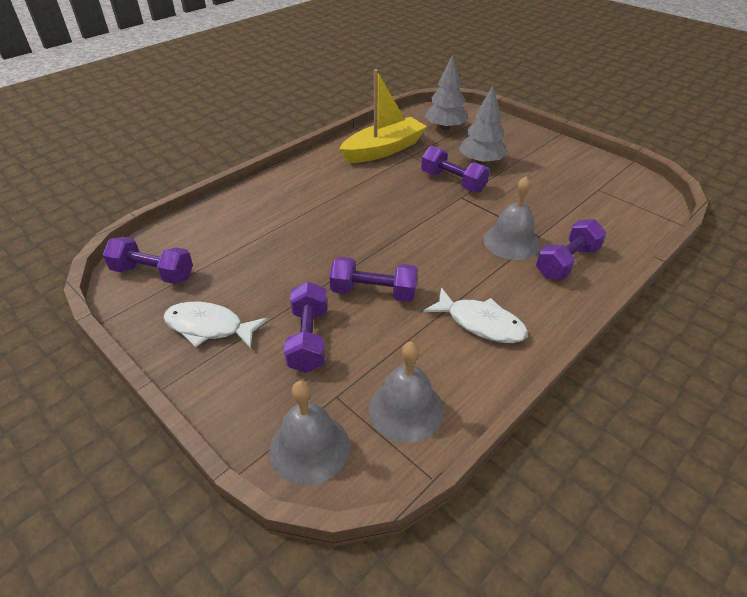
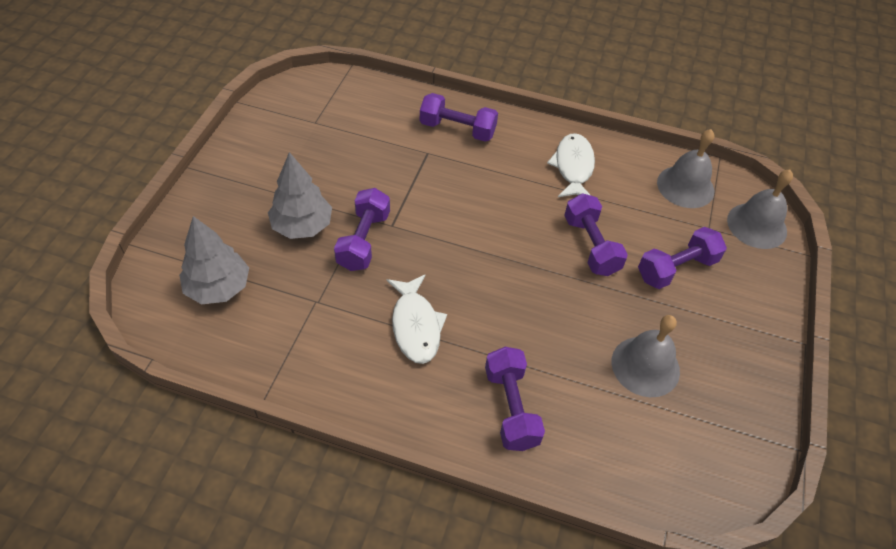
camera: 120 degrees left, 10 degrees up
purple dumbbell [103,237,193,284] -> purple dumbbell moved to [485,347,545,451]
white fish [163,302,268,349] -> white fish moved to [387,274,447,364]
yellow boat [339,69,427,163] -> none
grey bell [483,176,540,260] -> grey bell moved to [611,315,680,397]

